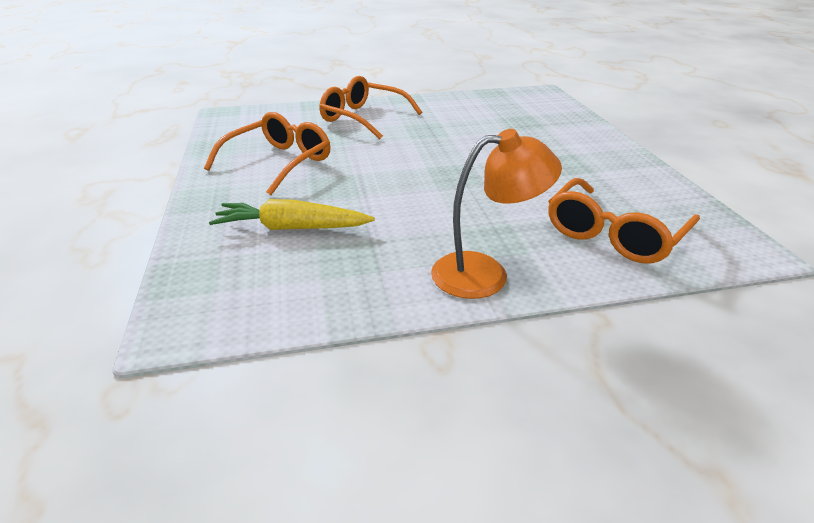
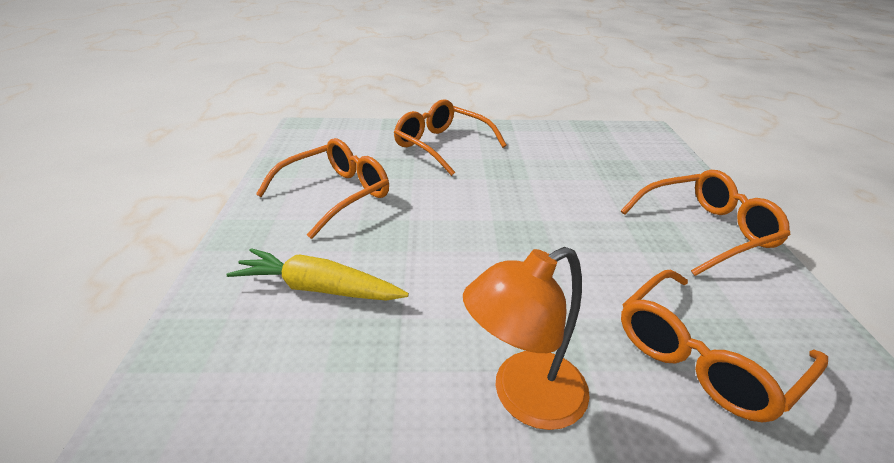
camera: 10 degrees right, 0 degrees up
orange lamp [431,129,562,299] -> orange lamp turned 150 degrees clockwise [463,247,590,430]
none -> orange glasses [621,170,790,276]

